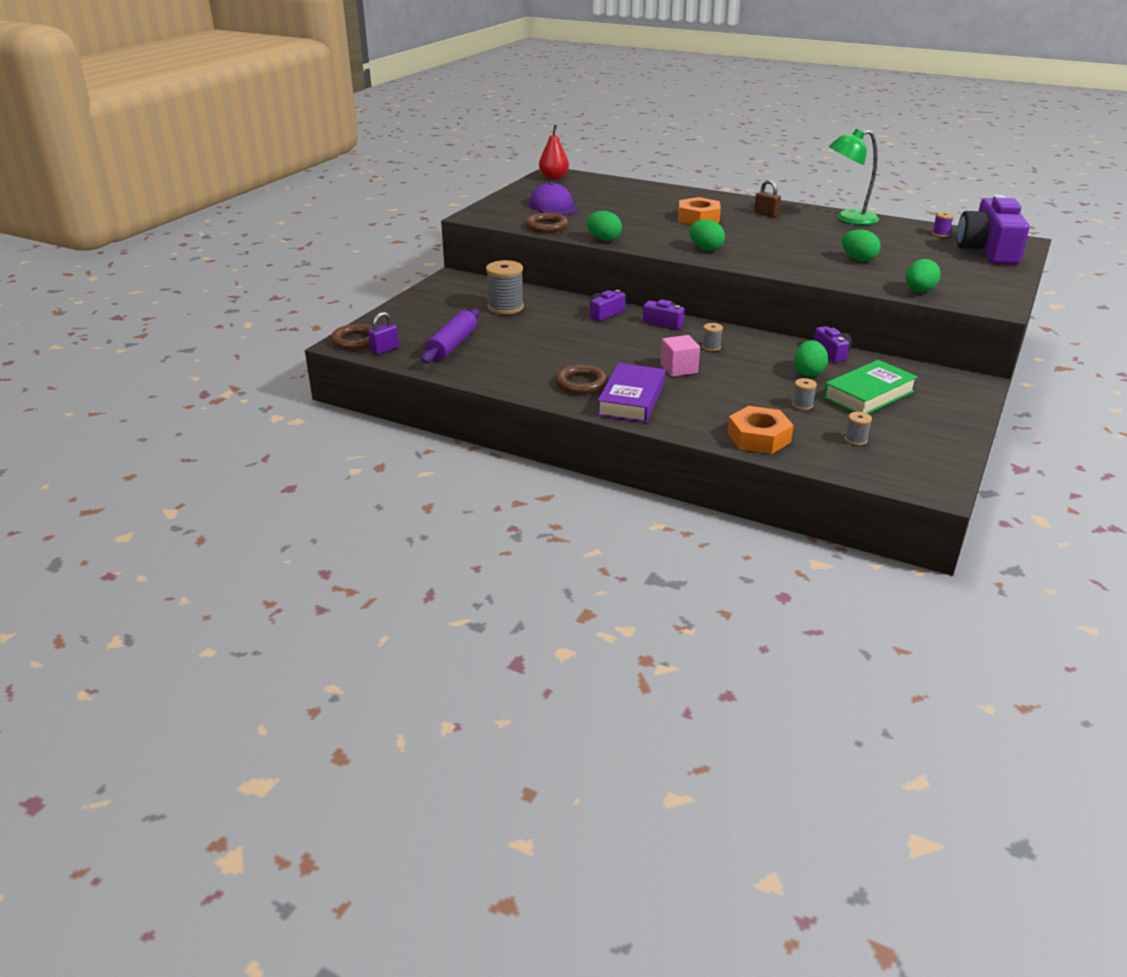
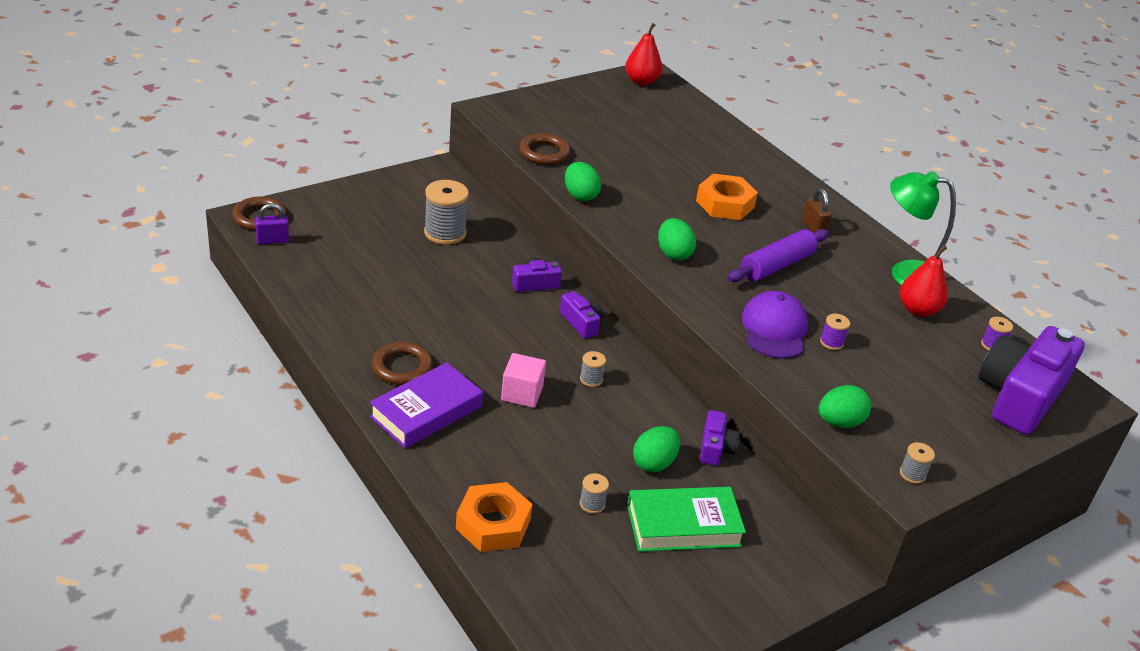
camera: 25 degrees right, 5 degrees up
purple rolling pin [421,309,480,363] -> purple rolling pin moved to [728,229,829,282]
purple cap [529,182,579,216] -> purple cap moved to [741,291,808,359]
green egg [842,229,881,262] -> purple spool [820,314,850,350]
grey spool [845,412,872,445] -> grey spool moved to [900,442,935,484]
none -> red pear [900,245,948,317]

